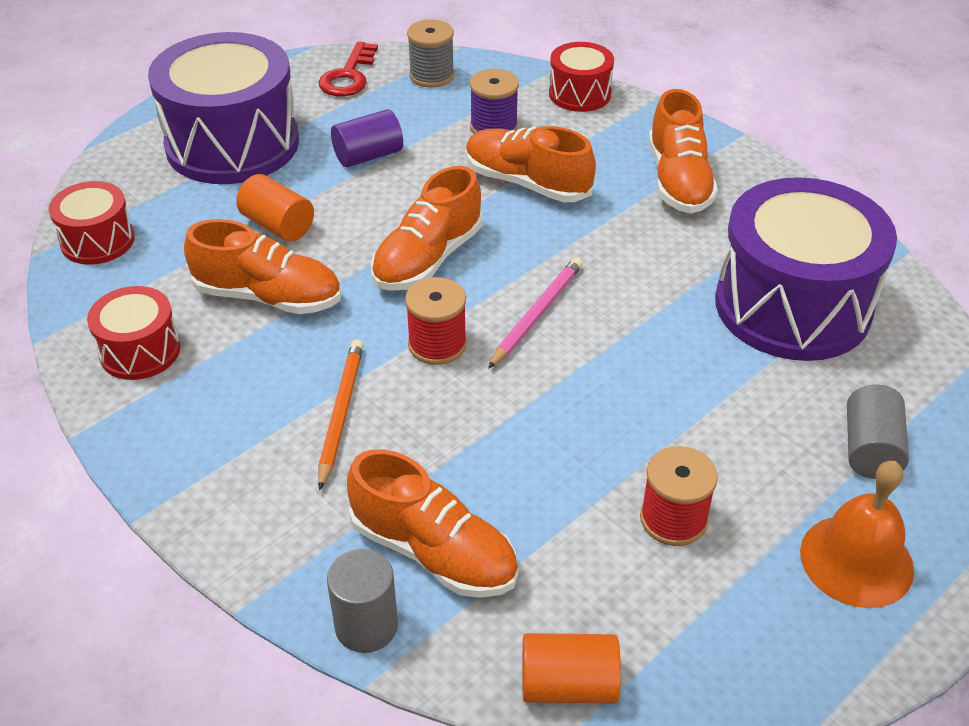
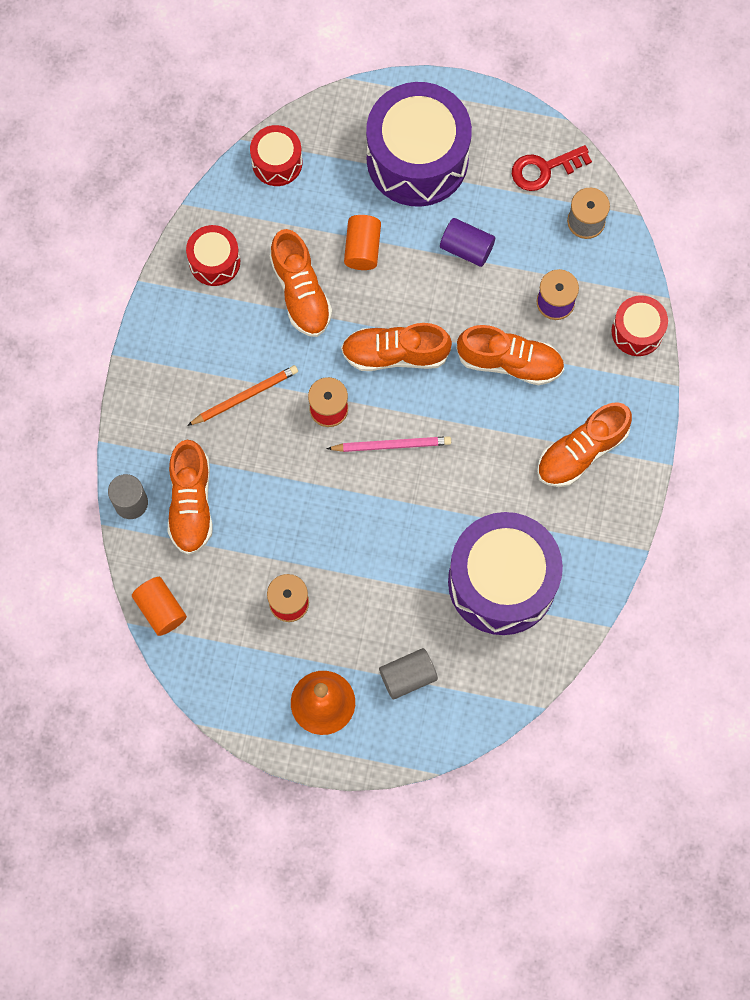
camera: 55 degrees right, 30 degrees up
orange shoe [466,126,596,202] -> orange shoe turned 105 degrees clockwise [456,325,564,385]

